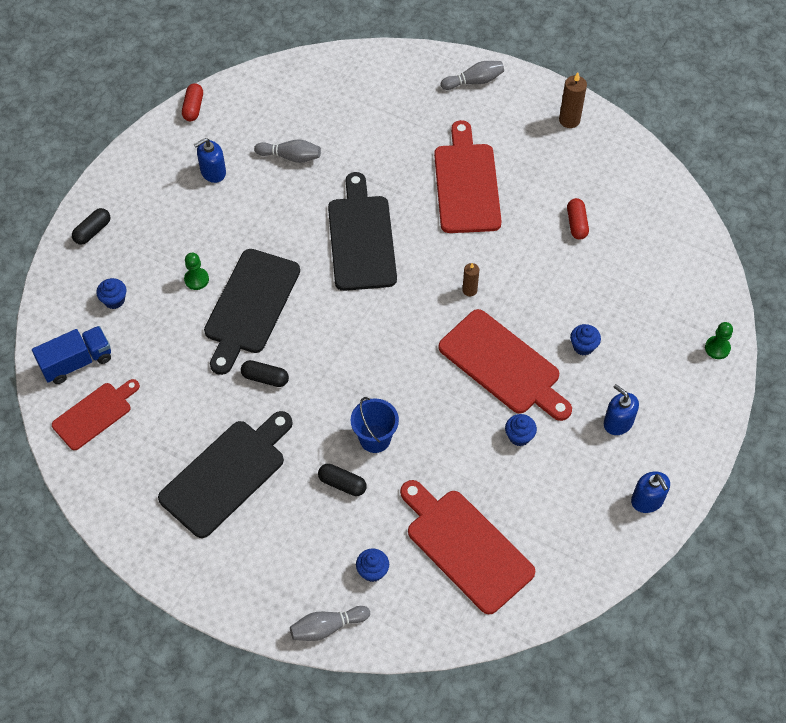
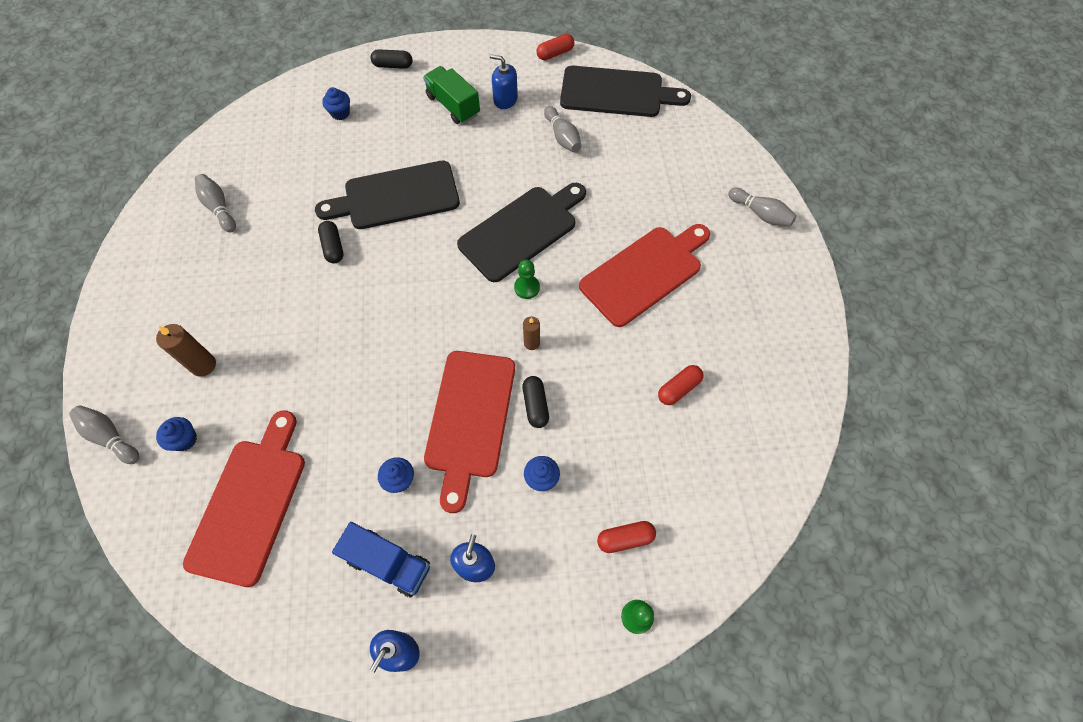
camera: 55 degrees right, 5 degrees up
blue truck [32,326,111,384] -> blue truck moved to [332,522,430,597]
red cutting board [52,379,140,450] -> none
black cutting board [158,411,293,538] -> black cutting board moved to [560,66,691,117]
green pawn [184,253,209,290] -> green pawn moved to [514,260,540,299]
black capsule [318,464,367,496] -> black capsule moved to [522,376,549,428]
blue bucket [351,397,399,453] -> none
brown candle [559,73,587,128] -> brown candle moved to [156,324,216,377]
none -> grey bowling pin [195,174,236,232]
none -> green truck [423,66,480,124]
none -> red capsule [597,521,656,553]

